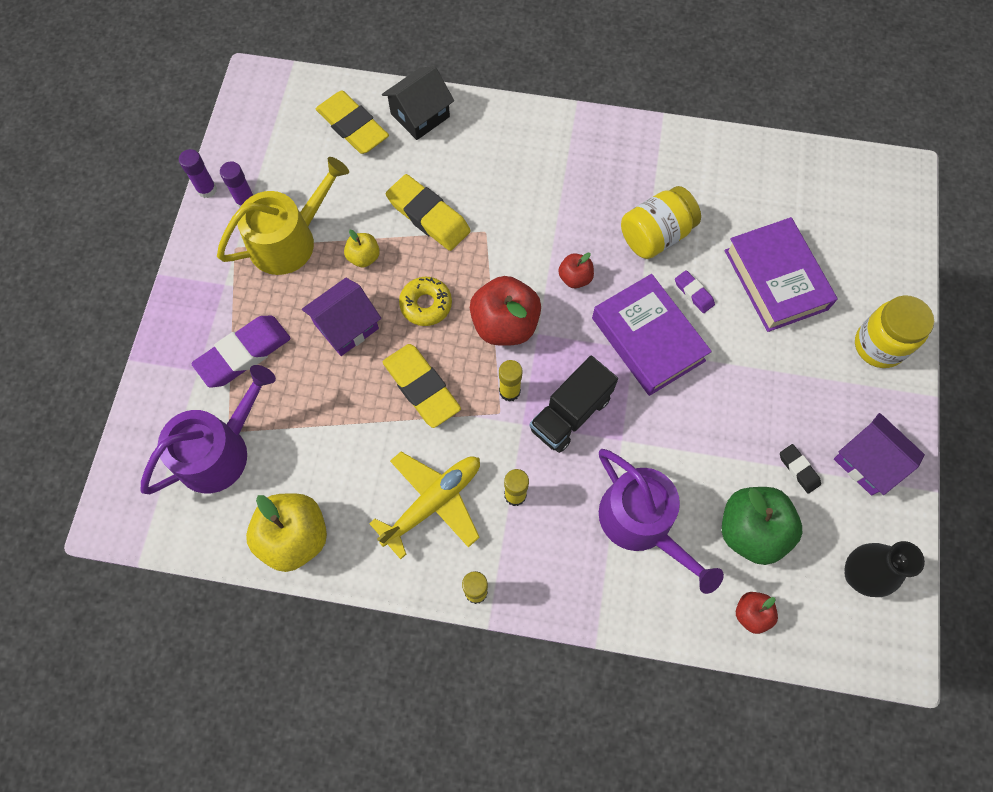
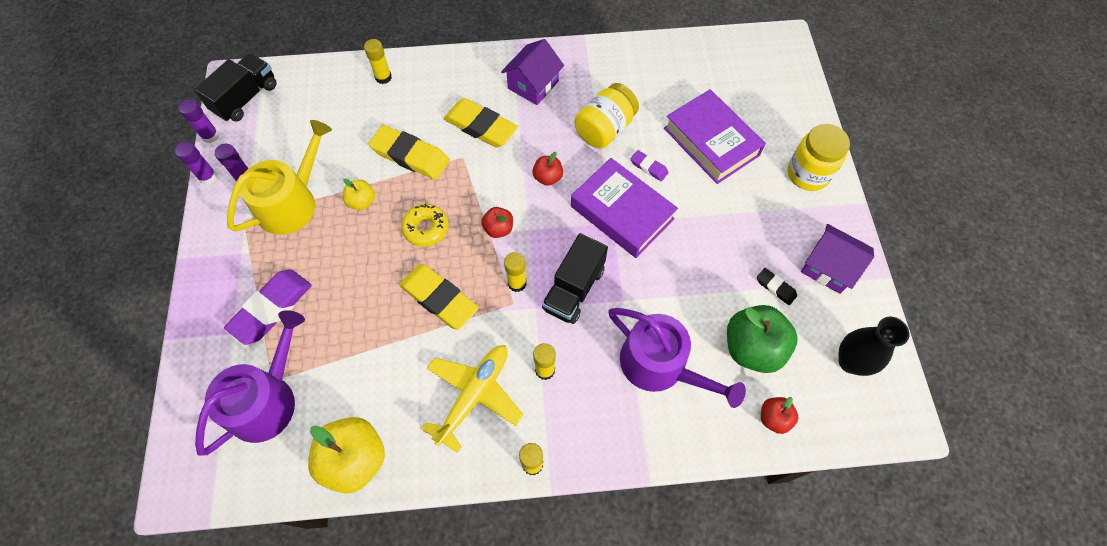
camera: 15 degrees left, 5 degrees down
purple house [302,278,381,356] -> purple house moved to [501,39,564,105]
yellow eraser [316,91,389,154] -> yellow eraser moved to [444,98,518,148]
black house [382,66,454,140] -> yellow glue stick [364,39,392,84]
red apple [470,276,541,346] -> red apple [481,207,513,238], size x0.52
none -> purple glue stick [178,99,220,143]
none -> black truck [194,53,277,122]

